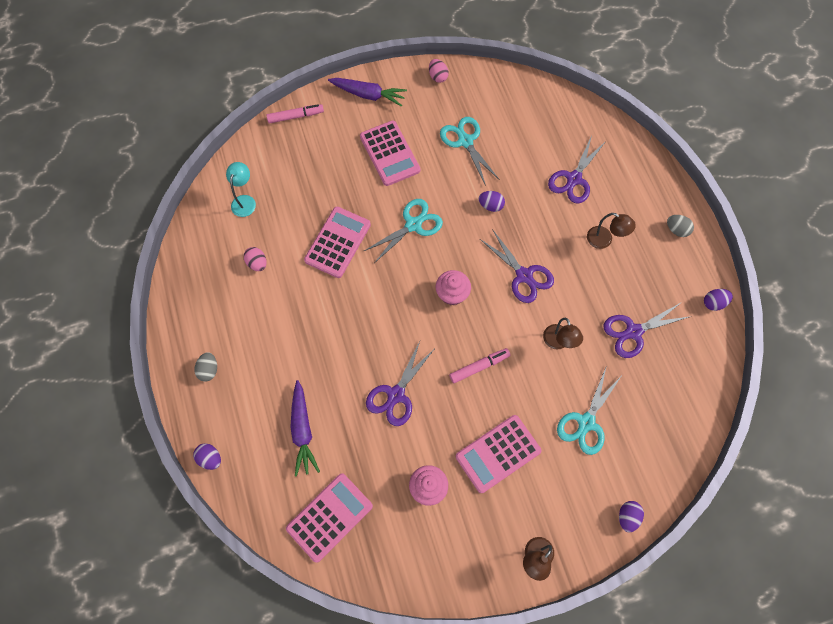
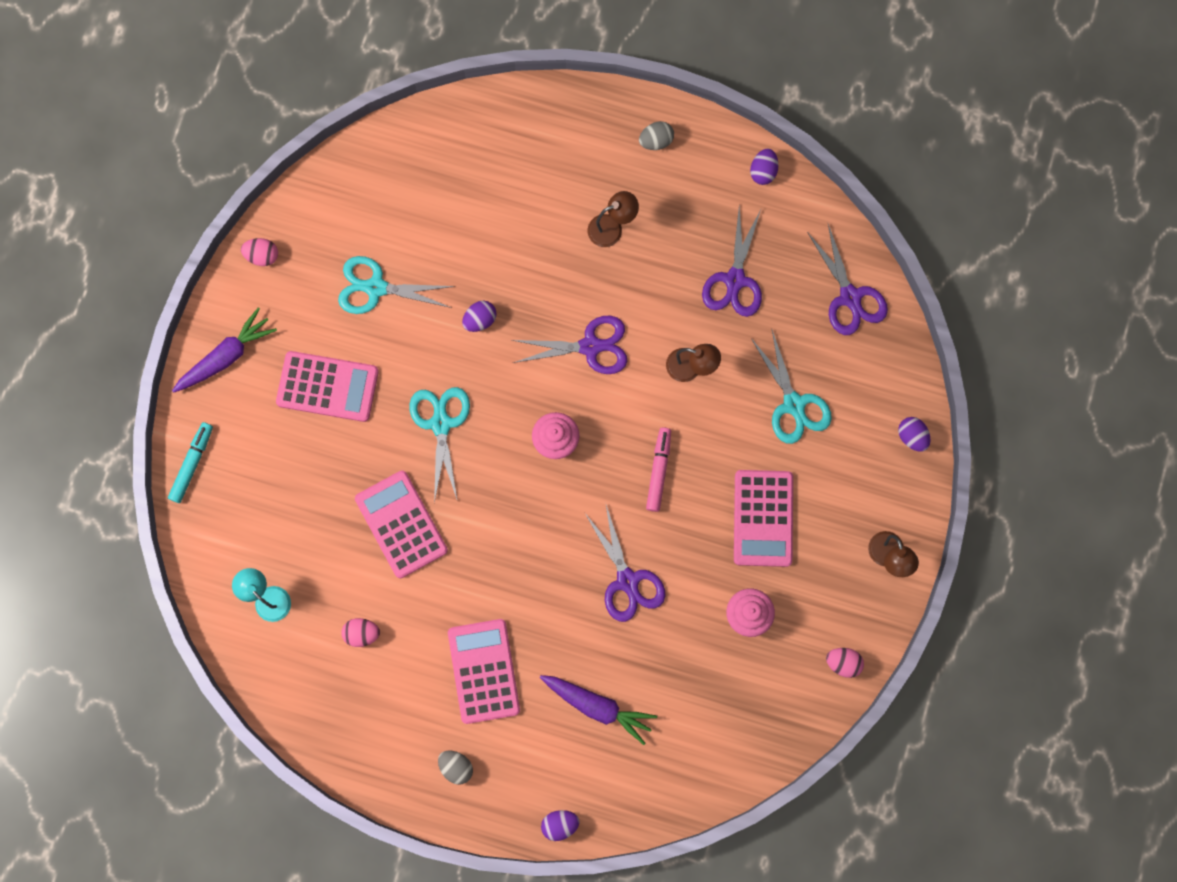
camera: 55 degrees left, 10 degrees up
pink marker [266,104,324,124] -> turquoise marker [168,422,213,503]
pink calculator [286,473,373,563] -> pink calculator moved to [448,619,520,724]
purple scissors [548,135,606,204] -> purple scissors moved to [807,224,888,335]
none -> pink egg [826,648,864,678]

